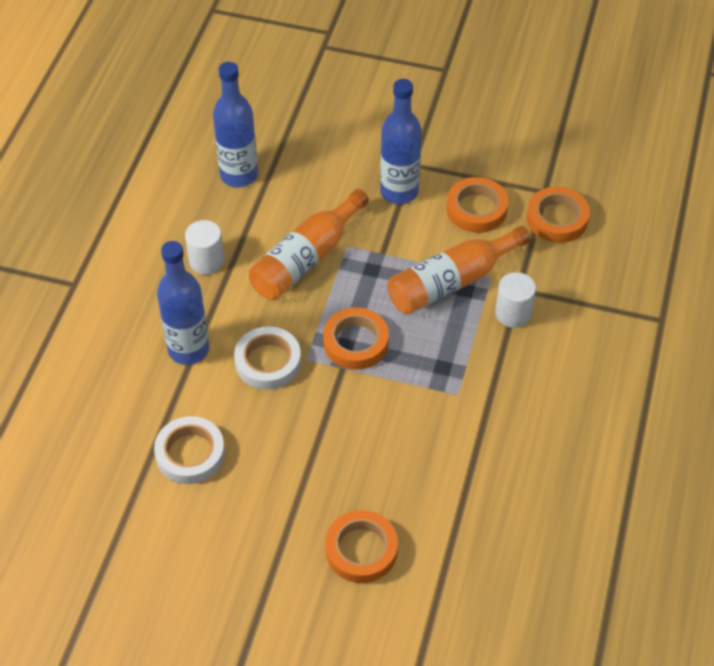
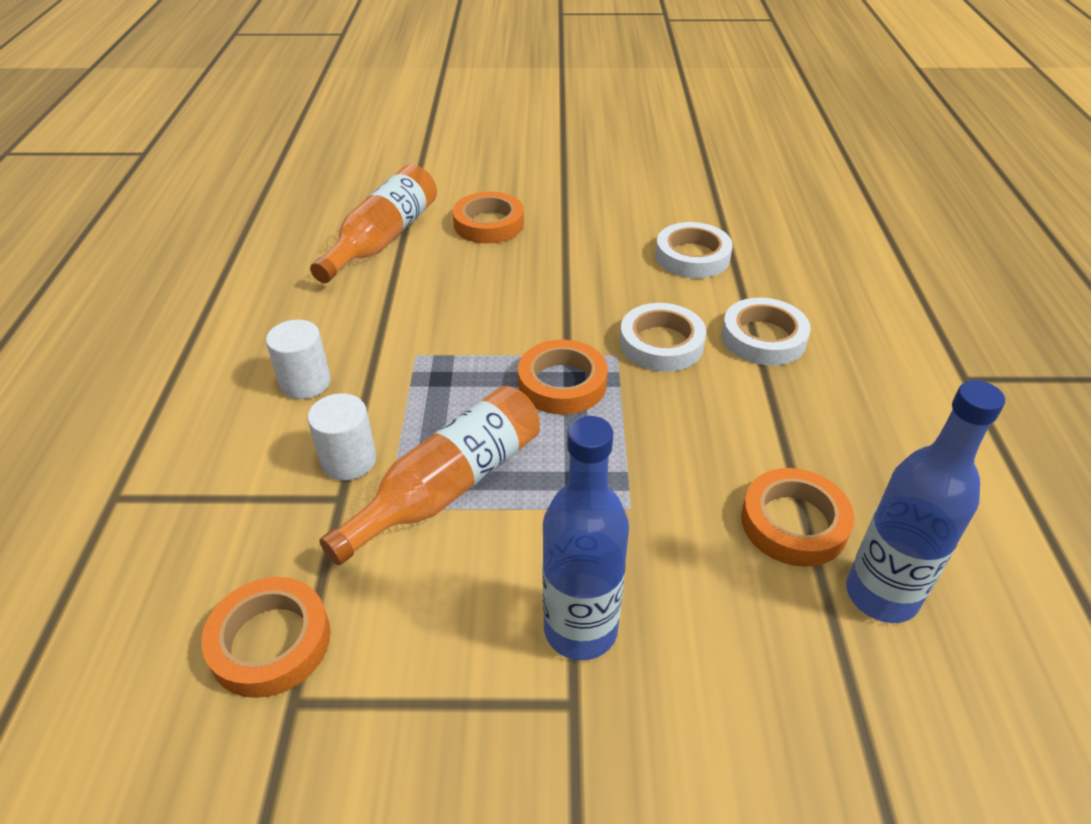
camera: 165 degrees right, 10 degrees down
blue bottle [157,241,209,365] -> white tape [722,298,811,366]
white cylinder [185,220,224,275] -> white cylinder moved to [266,320,331,399]
orange bottle [249,189,369,300] -> orange bottle moved to [310,164,437,283]
orange tape [446,177,508,233] -> orange tape moved to [741,468,854,567]

